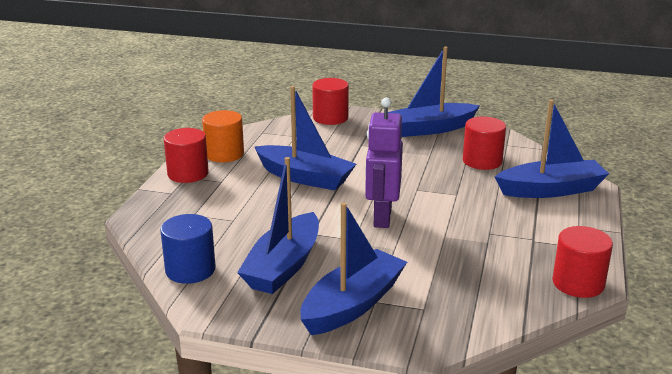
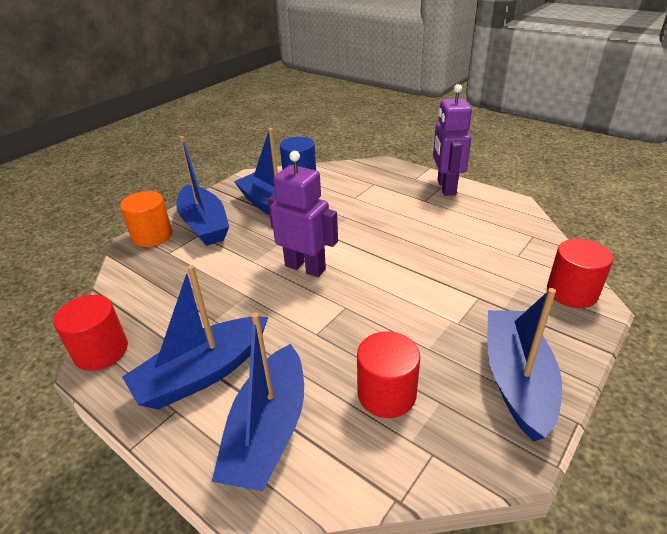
camera: 115 degrees right, 10 degrees up
red cylinder [164,128,209,183] -> purple robot [433,84,472,196]
orange cylinder [202,110,244,162] -> orange cylinder moved to [120,191,172,247]
blue boat [255,86,356,190] -> blue boat moved to [122,265,268,410]

